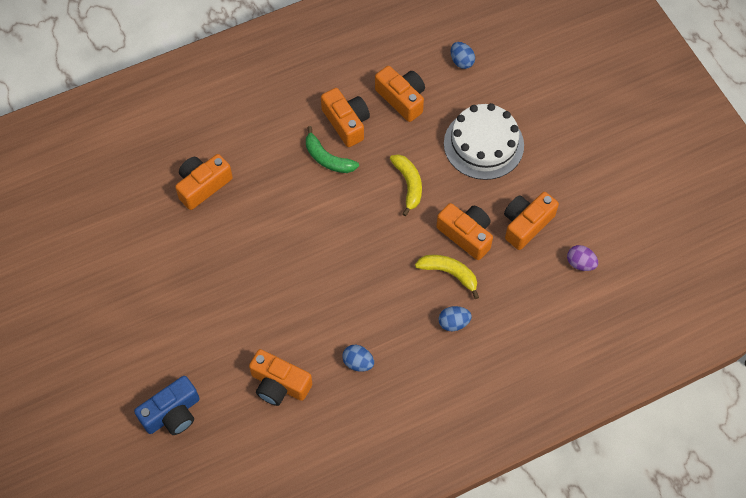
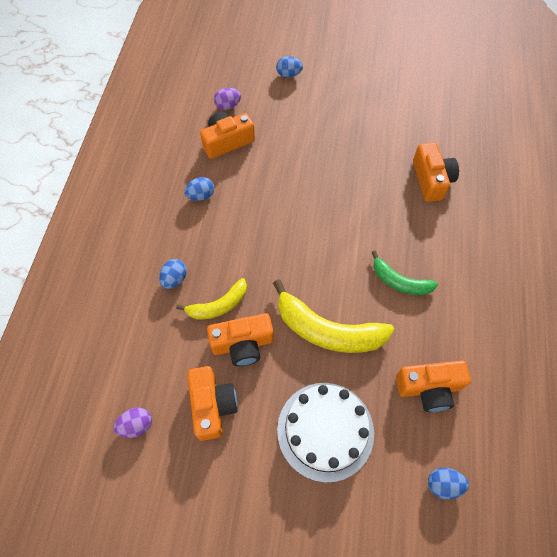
camera: 125 degrees right, 0 degrees up
blue camera [134,376,200,435] -> none
green banana [306,126,359,173] -> green banana turned 135 degrees counterclockwise [371,251,438,295]
orange camera [321,88,370,147] -> none
yellow banana [390,154,422,216] -> yellow banana [273,279,394,353], size x1.70
none -> purple egg [214,88,241,110]
none -> blue egg [276,56,303,78]

